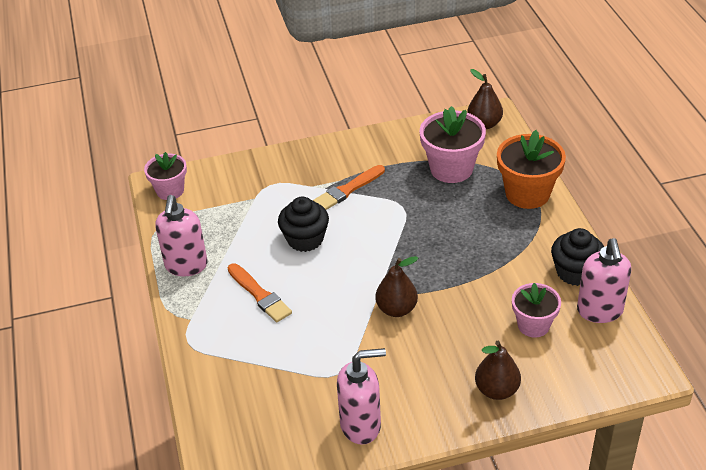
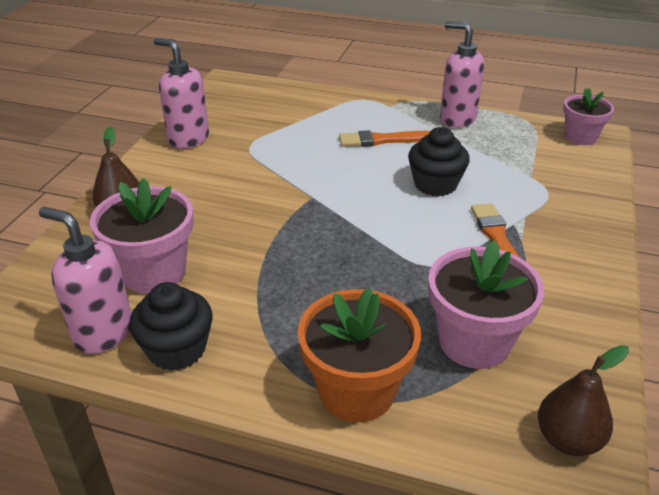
camera: 120 degrees right, 5 degrees down
pink soap dispenser [337,348,386,445] -> pink soap dispenser turned 105 degrees clockwise [154,38,209,149]
brown pear [375,256,418,317] -> none
pink flower pot [512,283,561,337] -> pink flower pot [90,178,194,294], size x1.56

